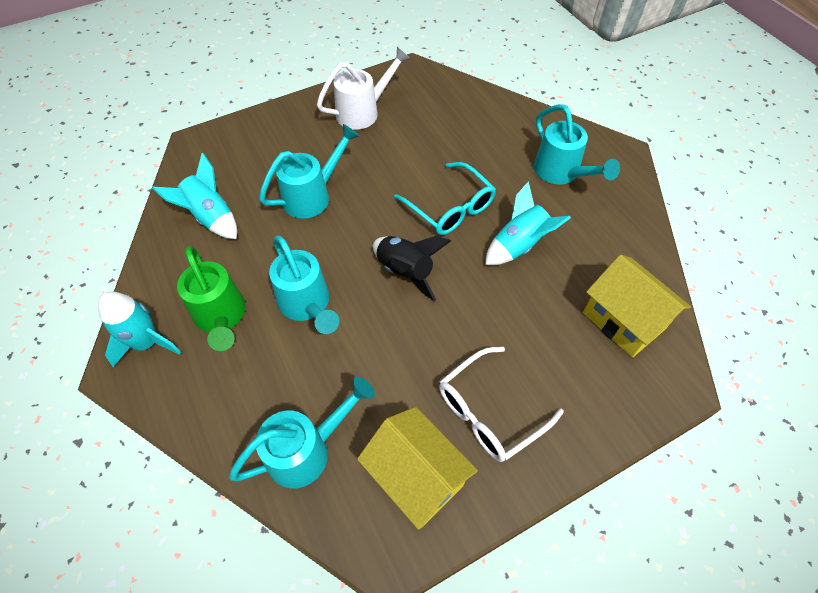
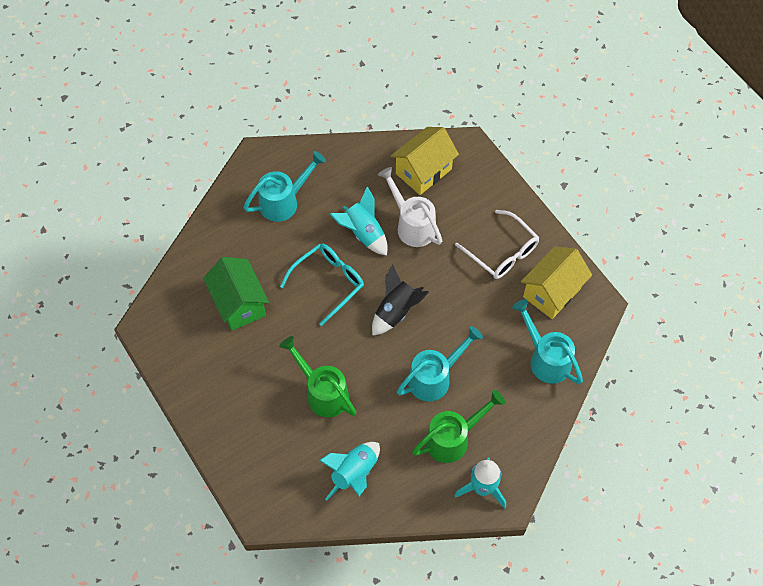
camera: 95 degrees left, 5 degrees up
turquoise watering can [259,124,360,219] -> green watering can [279,336,356,417]
white watering can [317,47,410,130] -> white watering can moved to [378,167,442,247]
none -> green house [203,257,269,331]

